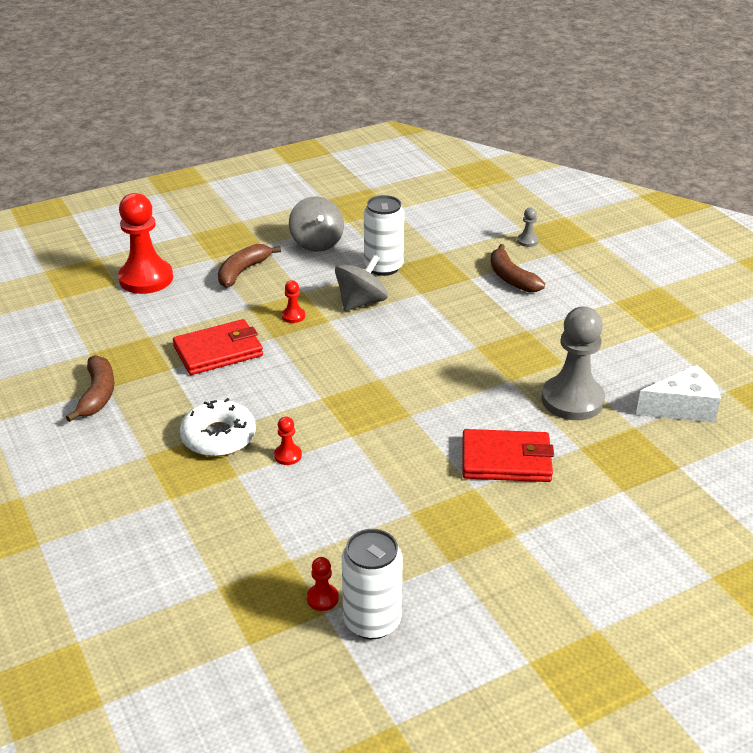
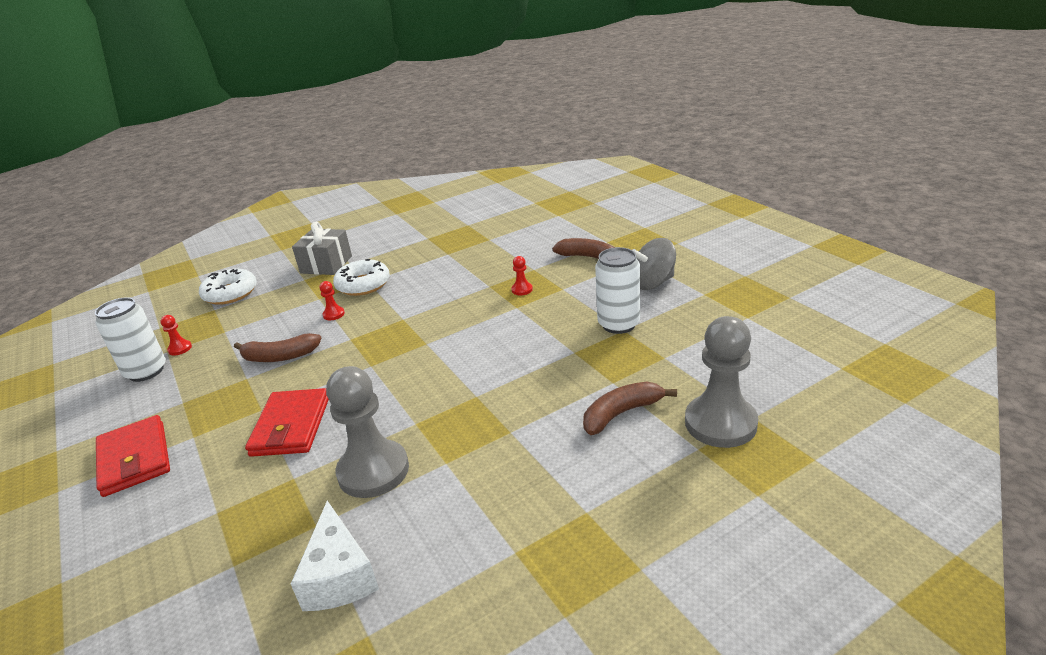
camera: 90 degrees right, 5 degrees down
brown banana [66,355,114,422] -> brown banana moved to [234,333,322,362]
red pawn [118,193,173,294] -> none
red wallet [173,319,263,375] -> red wallet moved to [96,415,170,497]
grey spinning top [335,255,388,311] -> none
grey pawn [517,208,539,247] -> grey pawn [685,316,758,448], size x2.39
none -> white donut [199,269,257,305]
none -> grey gift [292,221,352,275]

